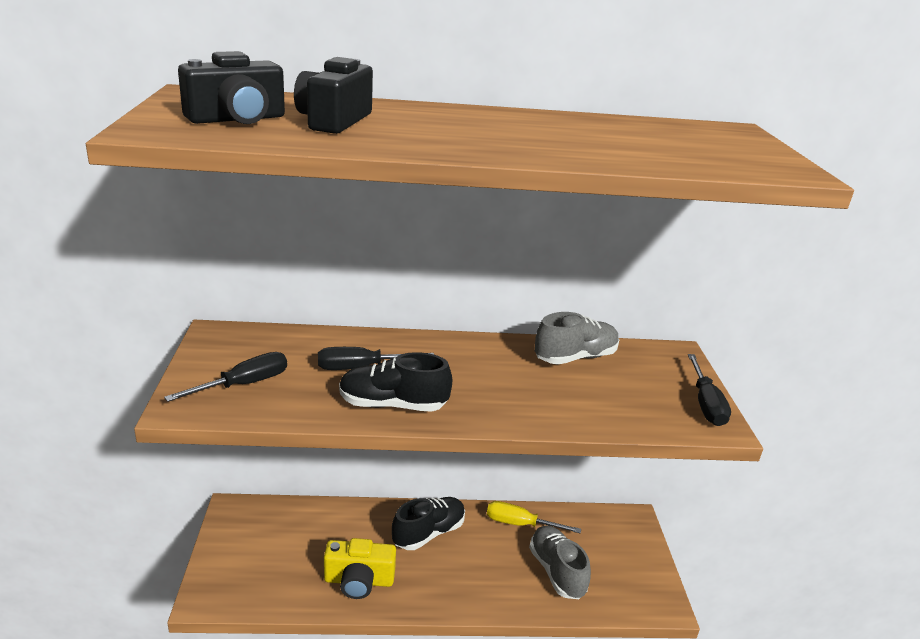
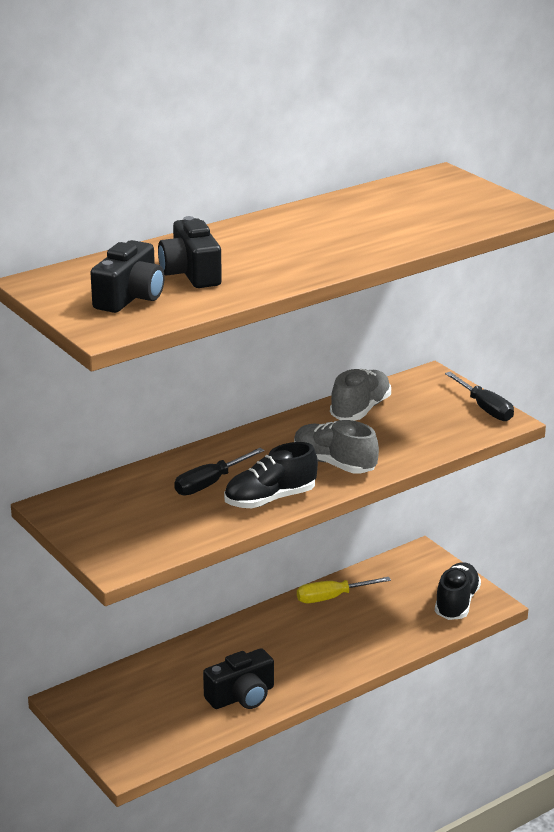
camera: 30 degrees left, 0 degrees up
black screwdriver [164,352,287,402] -> none
yellow camera [324,538,396,599] -> black camera [203,648,274,709]
black shoe [392,497,465,550] -> black shoe moved to [435,562,481,620]
grey shoe [529,526,591,599] -> grey shoe moved to [294,420,379,474]

